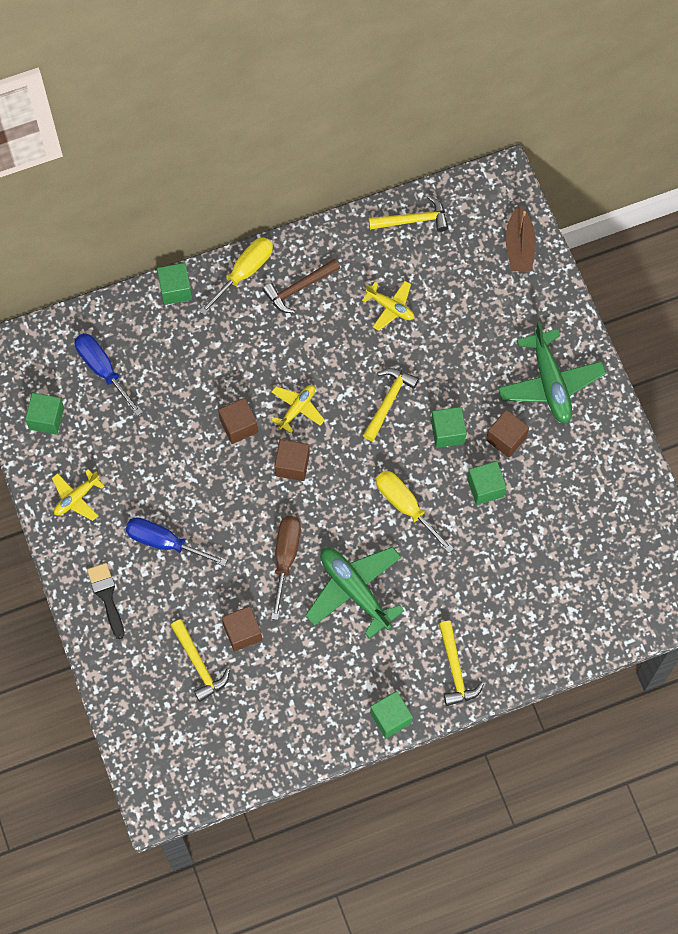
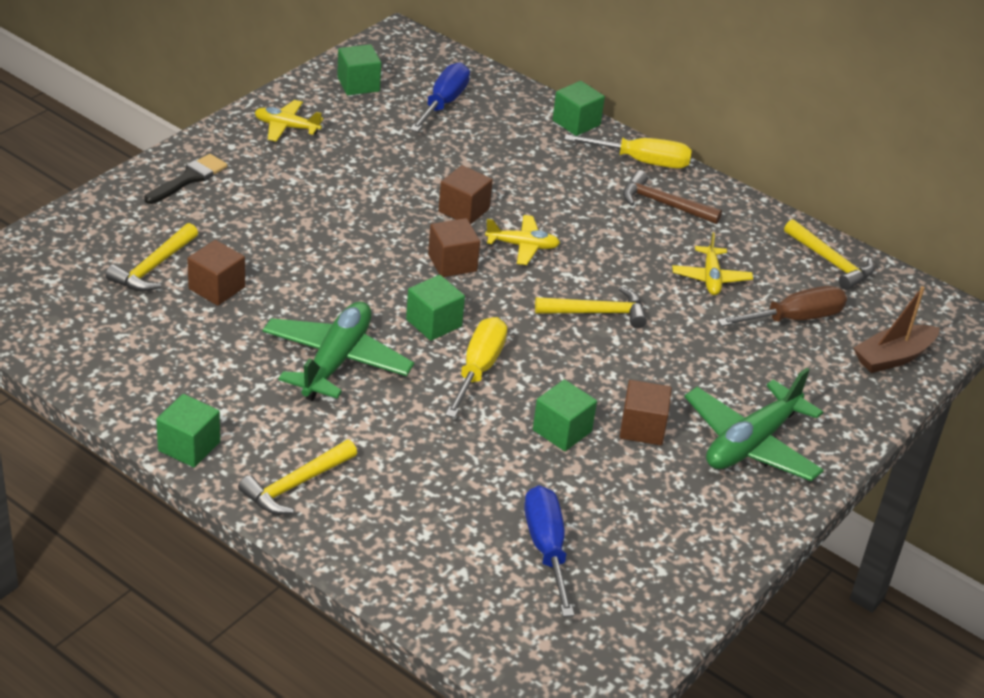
camera: 55 degrees right, 30 degrees down
blue screwdriver [125,517,227,566] -> blue screwdriver moved to [524,485,574,617]
brown screwdriver [271,516,301,620] -> brown screwdriver moved to [717,286,847,326]
green cube [431,407,467,448] -> green cube moved to [406,275,465,341]

